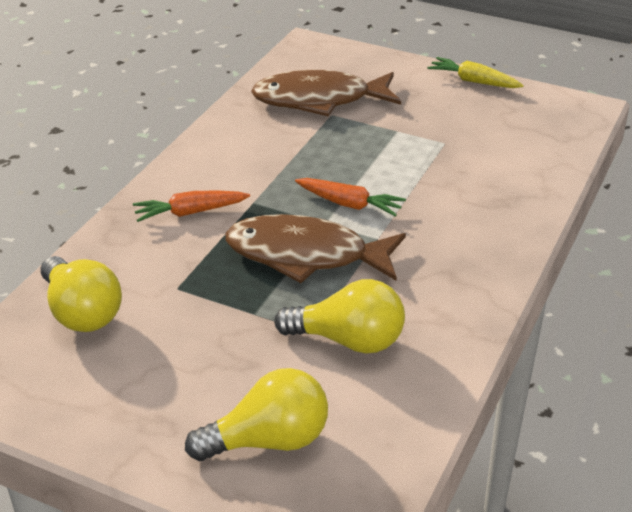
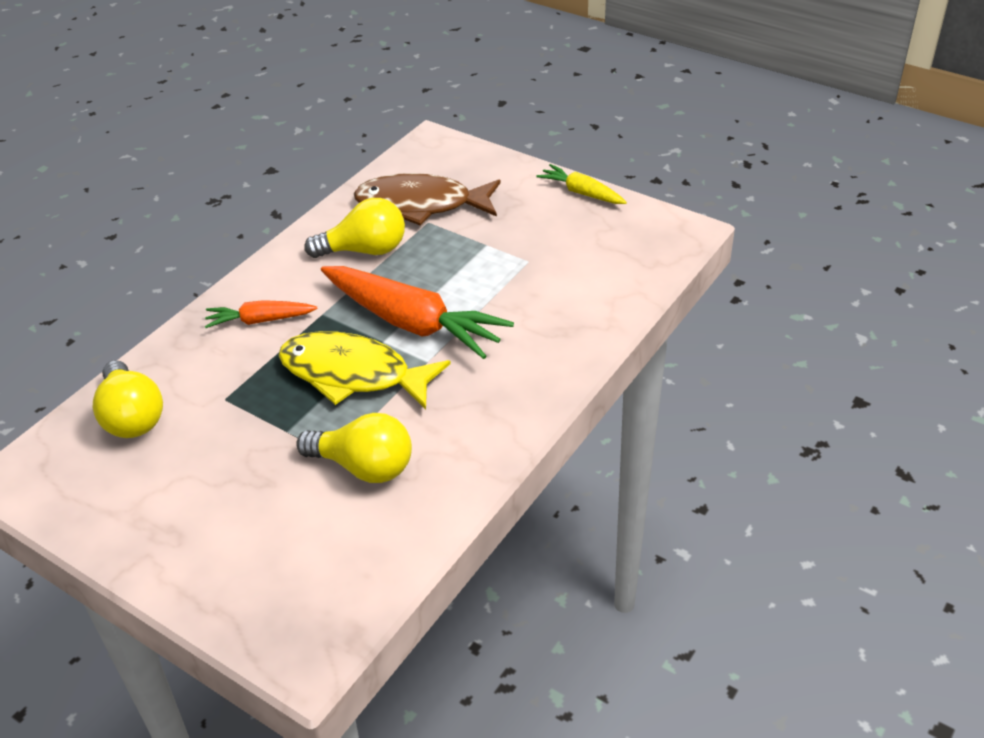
camera: 10 degrees right, 5 degrees up
yellow light bulb [185,368,328,461] -> yellow light bulb moved to [304,198,405,258]
brown fish [225,214,406,283] -> yellow fish [278,331,451,410]
orange carrot [295,178,406,217] -> orange carrot [321,266,514,359], size x1.94

